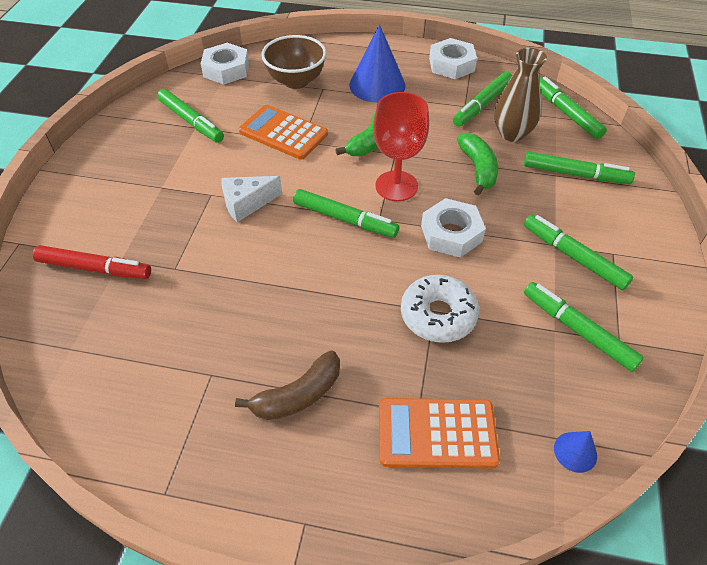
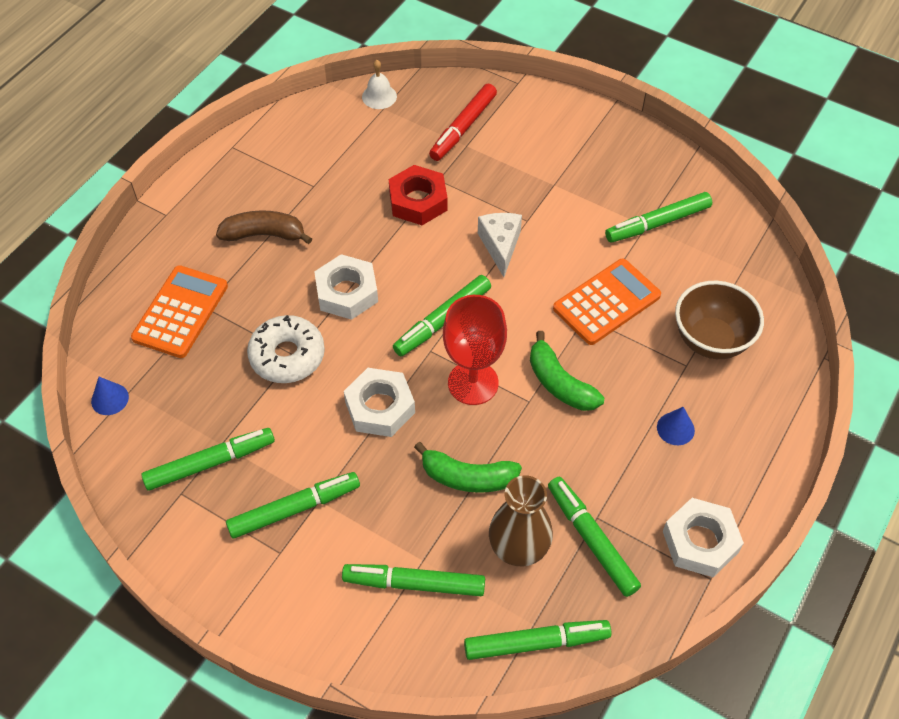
camera: 110 degrees right, 5 degrees up
white nut [201,43,249,85] -> white nut moved to [314,254,378,320]
brown banana [235,351,340,420] -> brown banana turned 105 degrees clockwise [216,210,312,244]
blue cone [349,24,406,103] -> blue cone [657,407,695,445], size x0.47
green marker [524,152,635,184] -> green marker turned 60 degrees clockwise [342,564,485,596]
none -> white bell [362,60,397,109]
none -> red nut [389,165,448,225]

